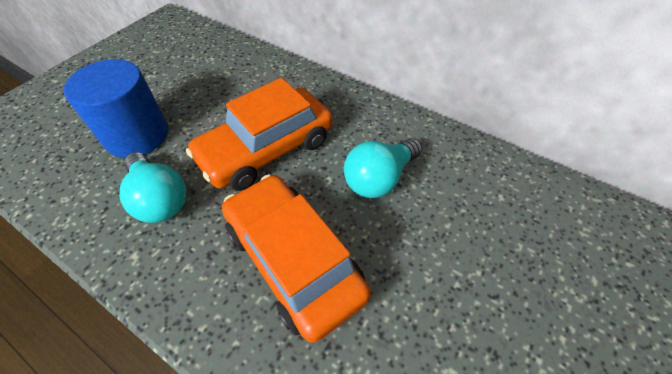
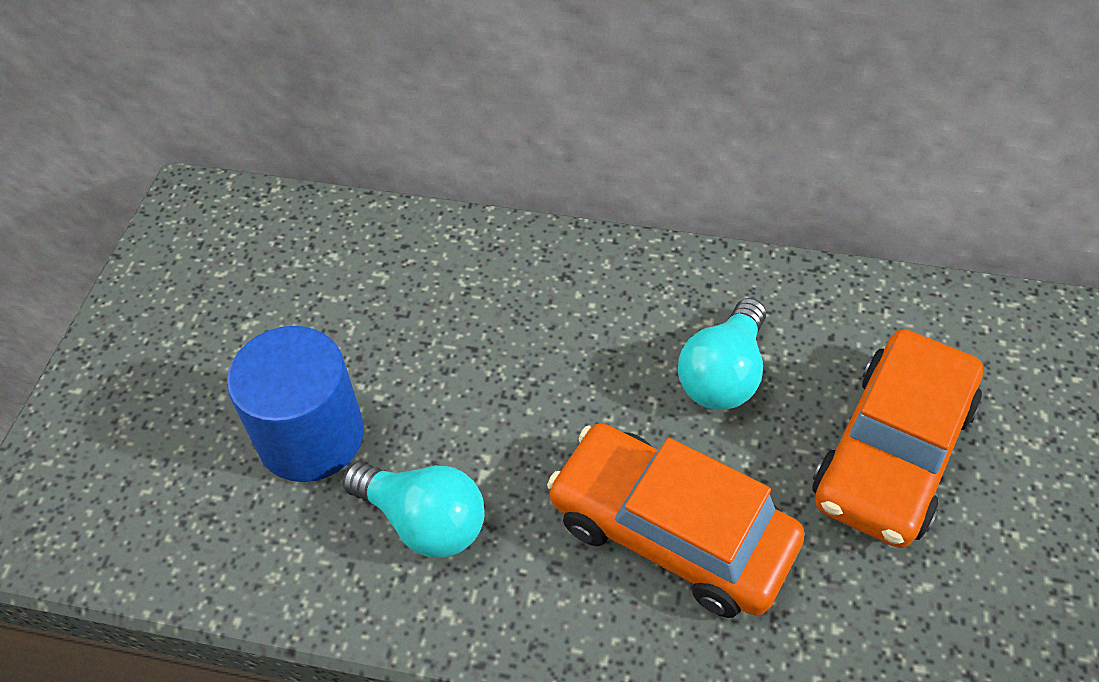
camera: 20 degrees left, 0 degrees up
orange car [186,78,332,191] -> orange car moved to [812,329,983,548]

